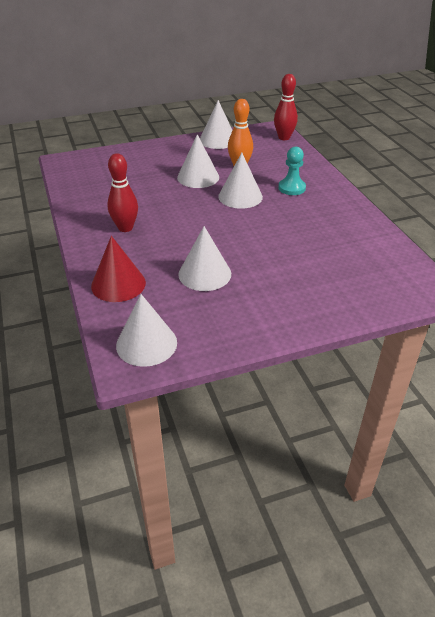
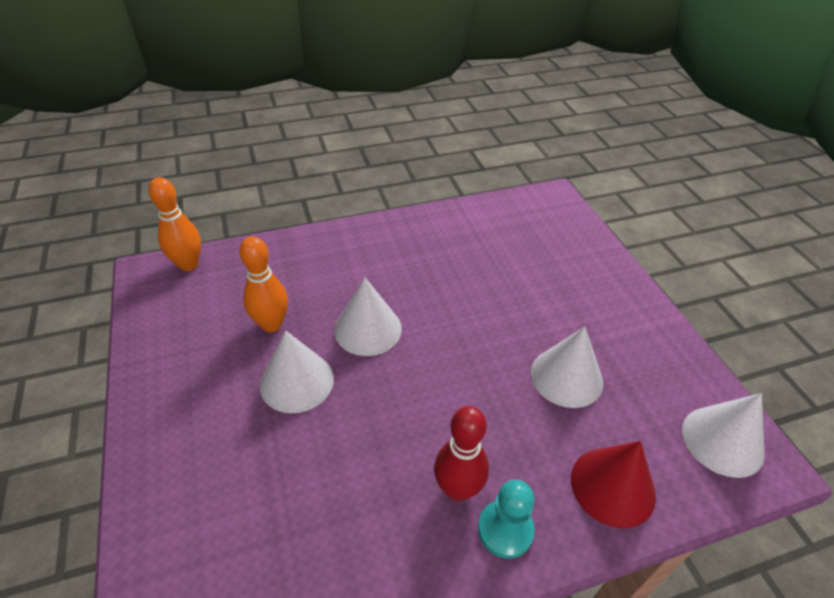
camera: 90 degrees left, 5 degrees up
white cone [200,100,232,149] -> none
red bowling pin [274,74,298,140] -> orange bowling pin [148,177,201,271]
turquoise pawn [278,146,306,195] -> turquoise pawn moved to [478,479,535,559]

